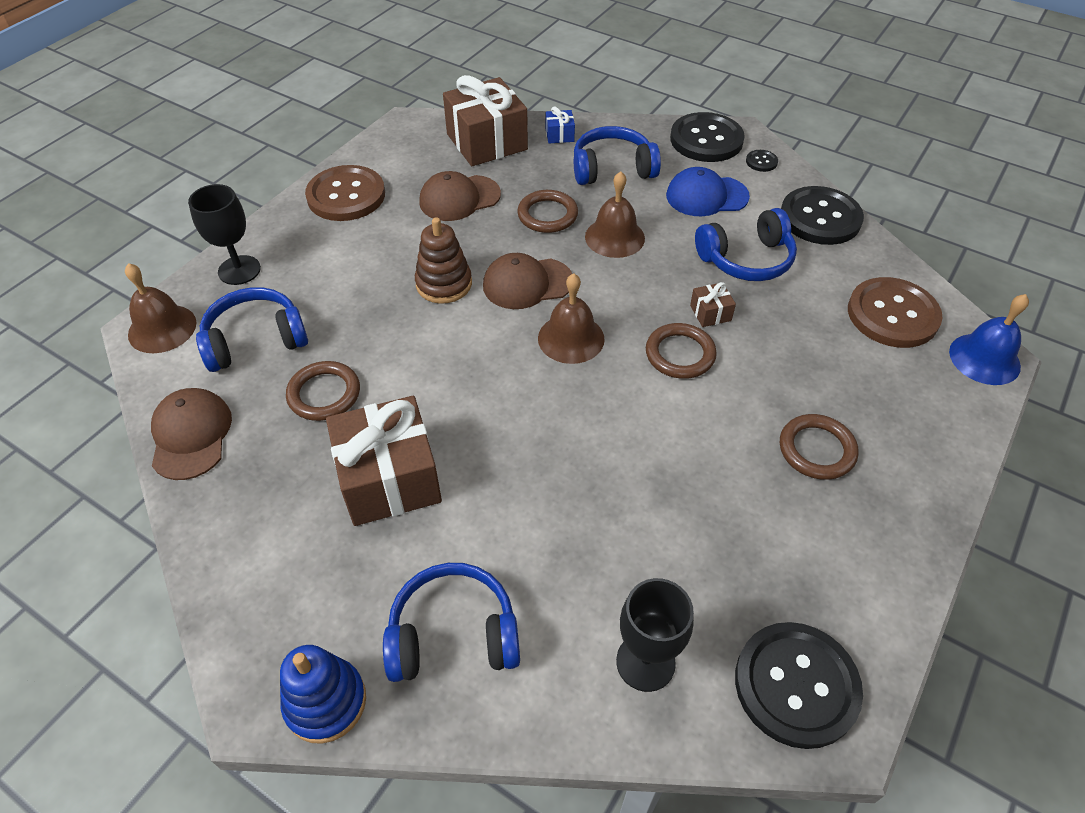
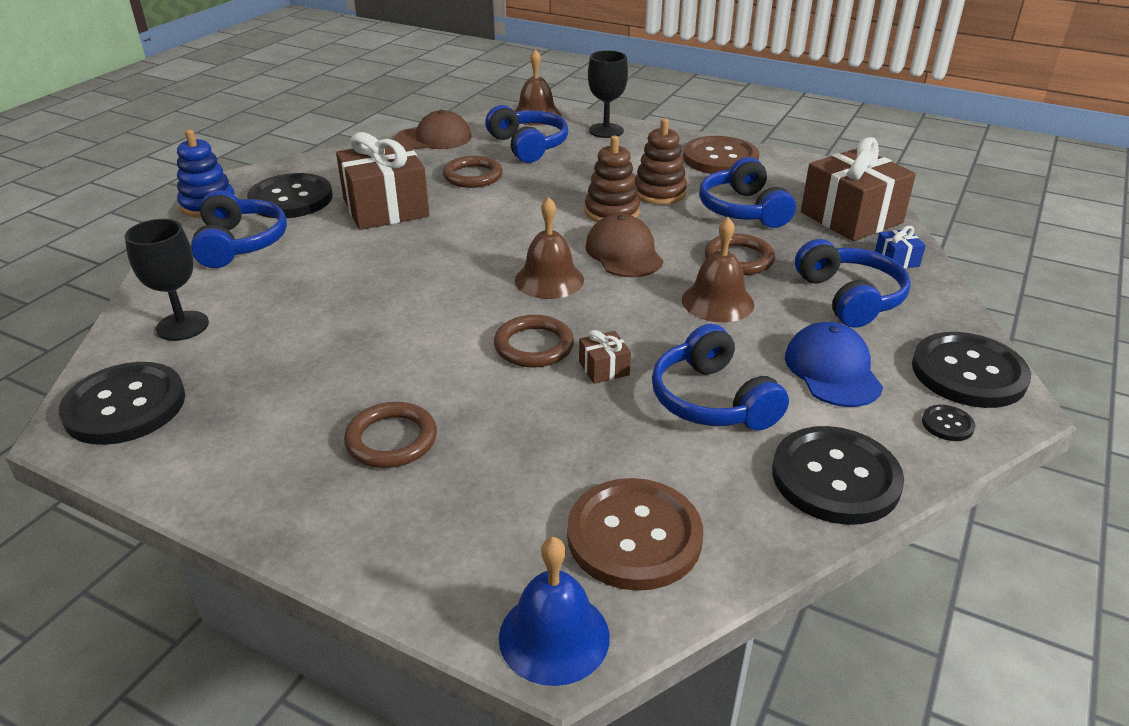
camera: 85 degrees right, 15 degrees down
brown cap [419,171,501,221] -> blue headphones [699,157,796,228]
none -> black button [247,173,333,218]
none -> brown stacking toy [635,118,687,205]

